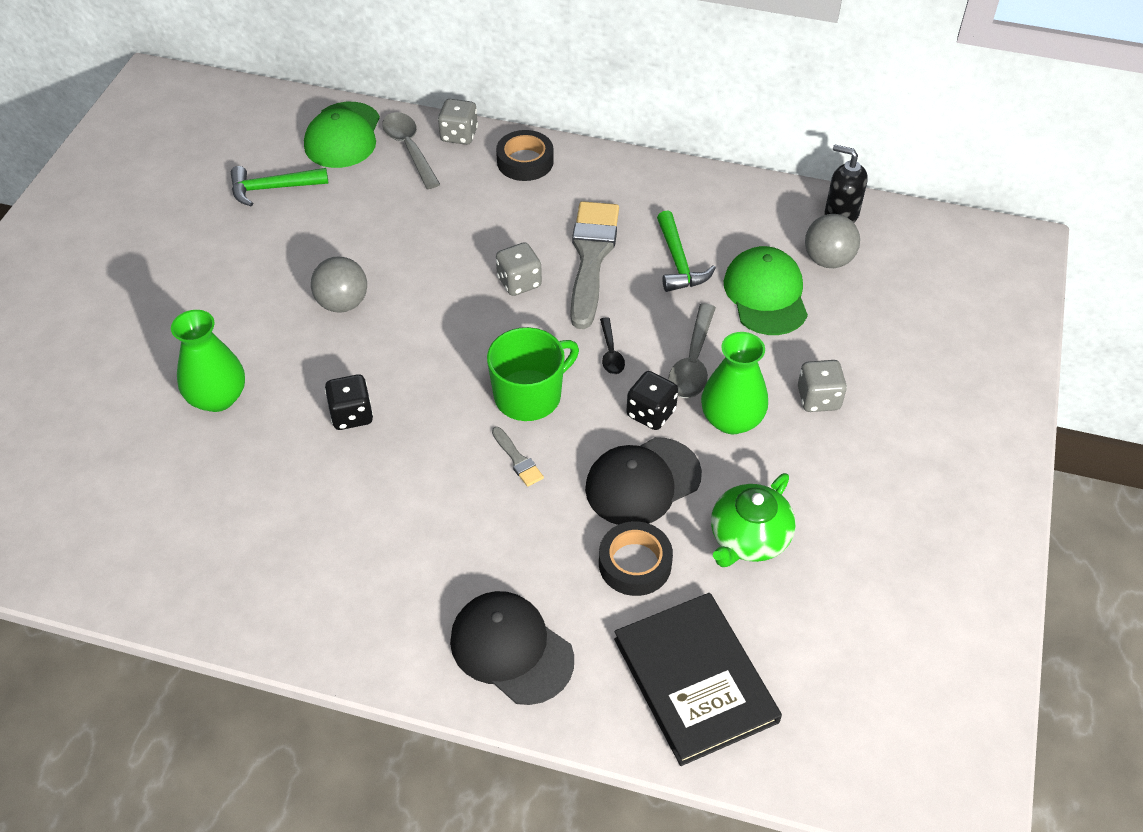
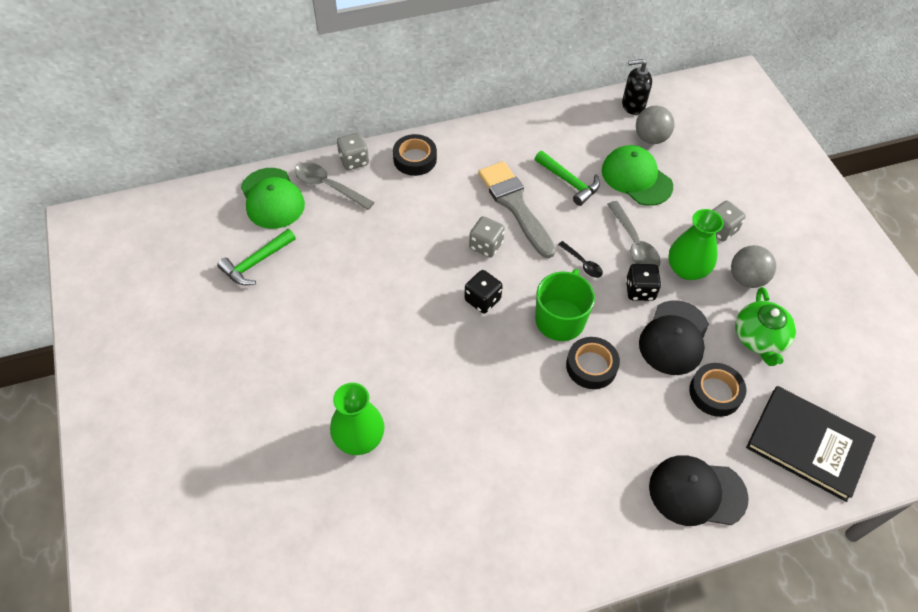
camera: 35 degrees left, 5 degrees up
grey ball [311,256,367,313] -> grey ball moved to [731,245,776,288]
black dice [325,374,373,430] -> black dice moved to [464,270,503,313]
grey brush [492,427,544,487] -> black tape [566,337,620,389]

